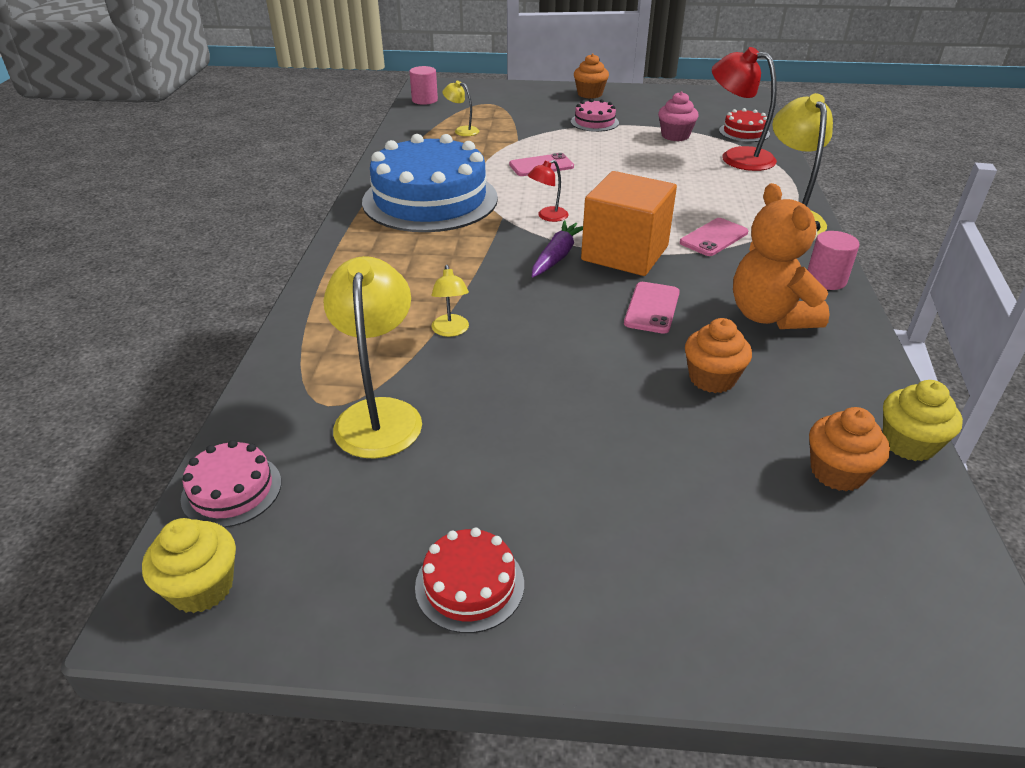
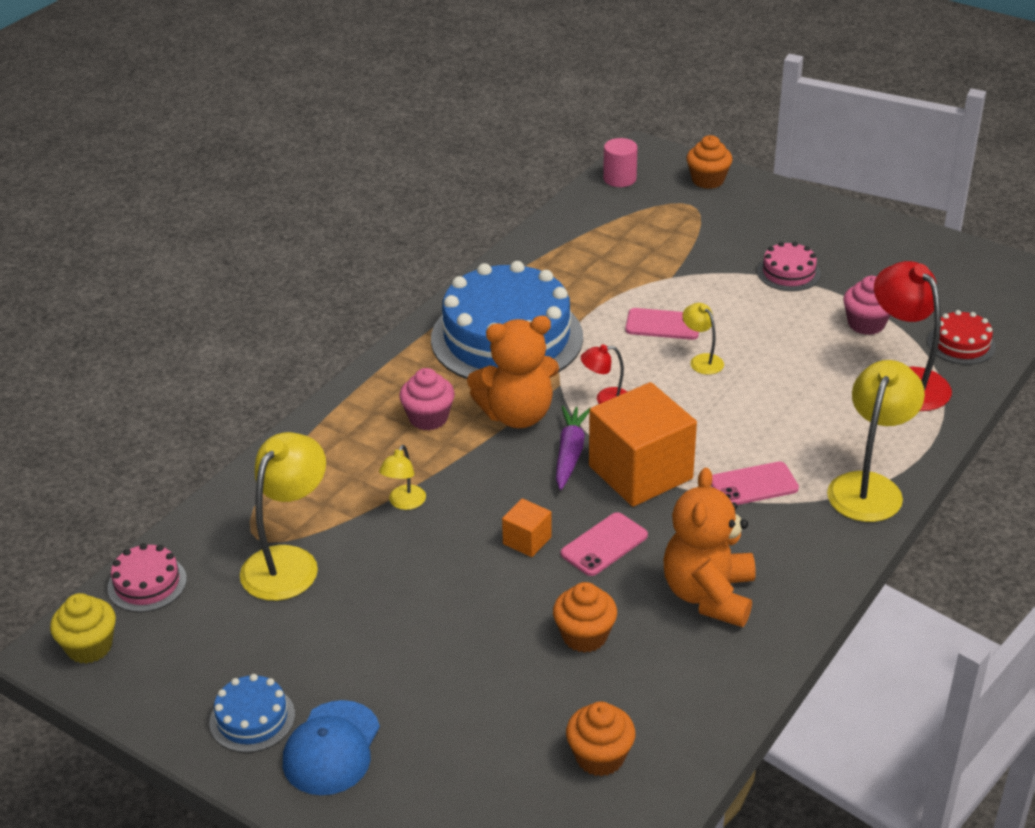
camera: 30 degrees right, 0 degrees up
red cake [415,527,524,633] -> blue cake [209,674,295,753]
yellow lamp [442,81,479,136] -> yellow lamp moved to [683,303,724,375]
purple carrot [532,220,583,277] -> purple carrot turned 45 degrees counterclockwise [556,406,590,490]
orange cupcake [574,54,609,99] -> orange cupcake moved to [686,135,733,189]
pink cylinder [808,231,859,290] -> none
yellow cupcake [883,380,963,461] -> none
none -> blue cap [283,700,380,795]
none -> pink cupcake [399,368,455,431]
none -> orange teddy bear [467,316,559,428]
none -> orange cube [502,498,552,557]

